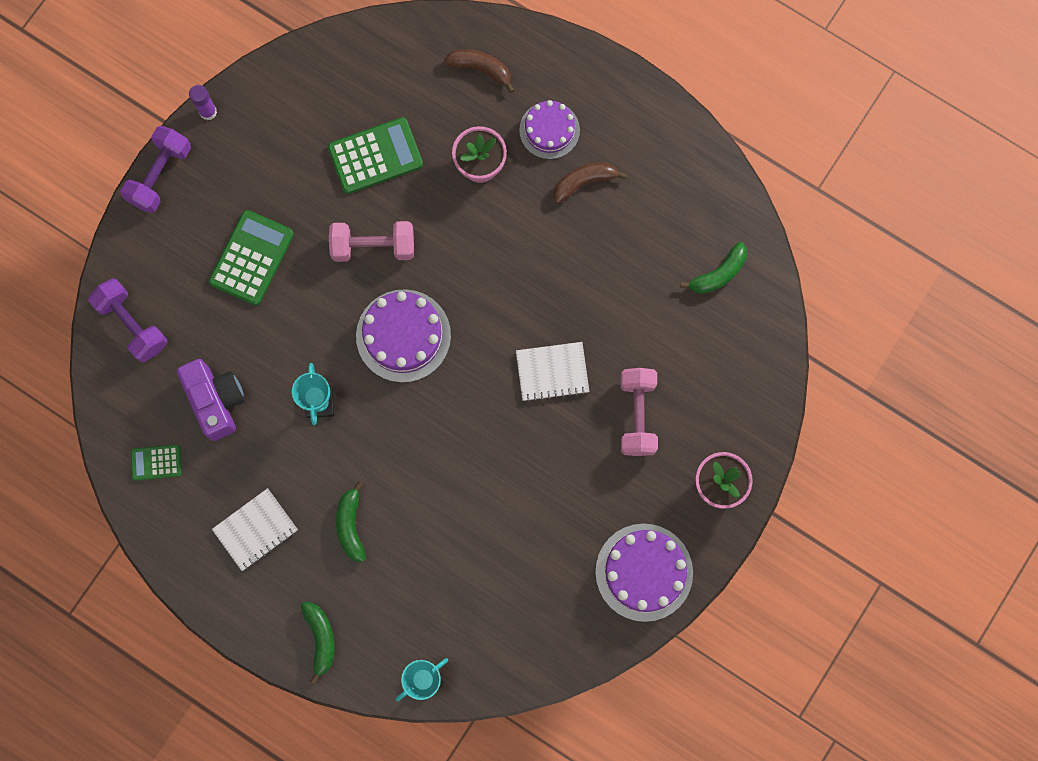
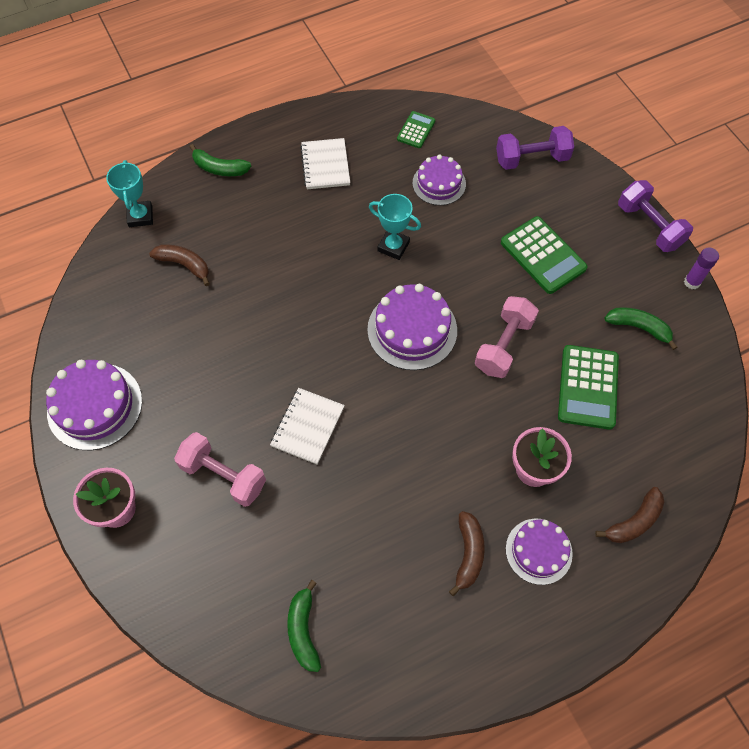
camera: 120 degrees right, 15 degrees down
purple camera [177,359,245,441] -> purple cake [413,155,466,206]
green banana [336,481,366,562] -> green banana moved to [604,307,677,350]
none -> brown banana [149,244,210,286]

